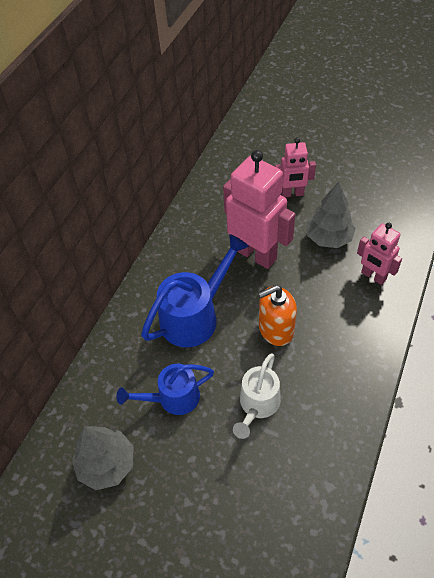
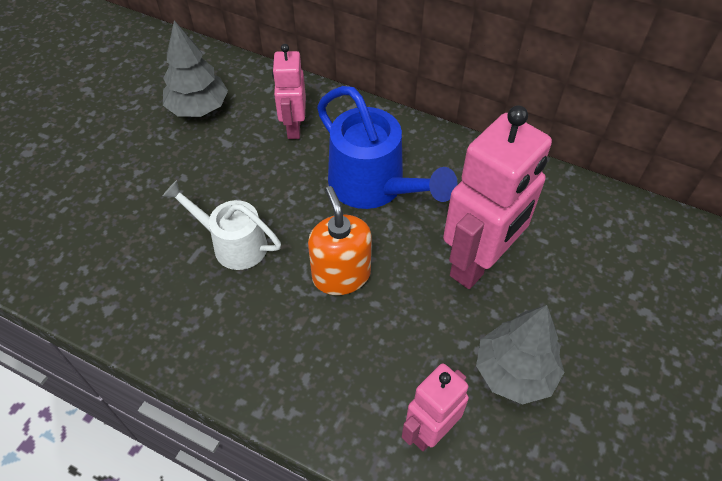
camera: 90 degrees right, 0 degrees up
blue watering can [117,364,214,415] -> none
pink robot [275,138,316,197] -> pink robot moved to [272,44,306,139]

